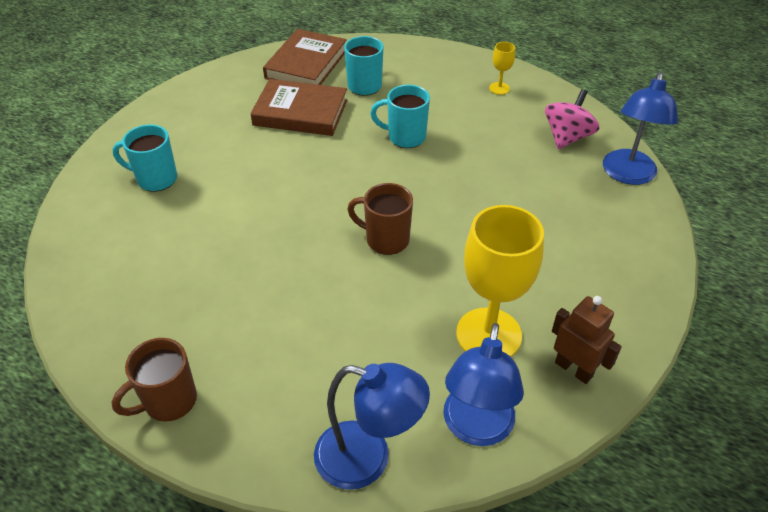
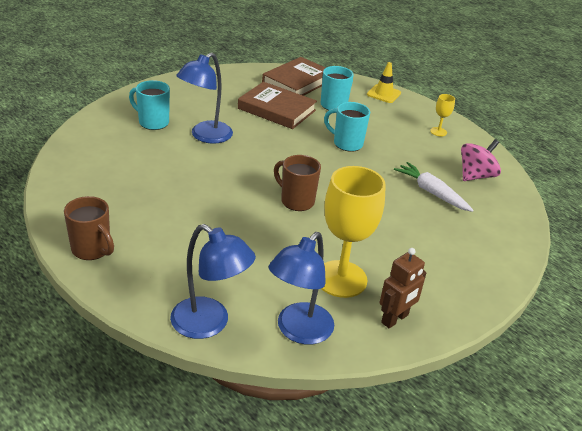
camera: 15 degrees right, 10 degrees down
brown mug [112,338,197,422] -> brown mug turned 120 degrees counterclockwise [64,196,114,260]
brown robot [552,296,622,384] -> brown robot turned 75 degrees clockwise [380,248,427,328]
blue lamp [603,72,678,185] -> blue lamp moved to [176,53,233,144]
none -> yellow traffic cone [367,62,401,103]
none -> white carrot [394,162,474,212]

